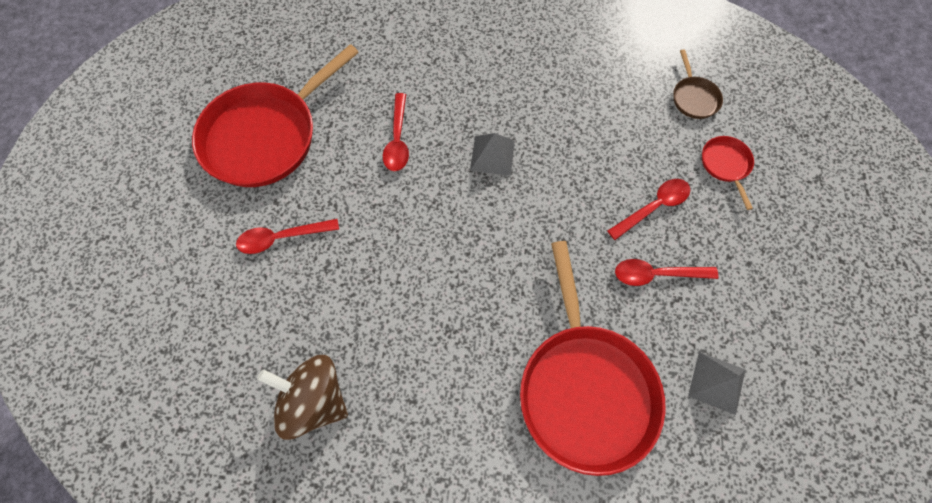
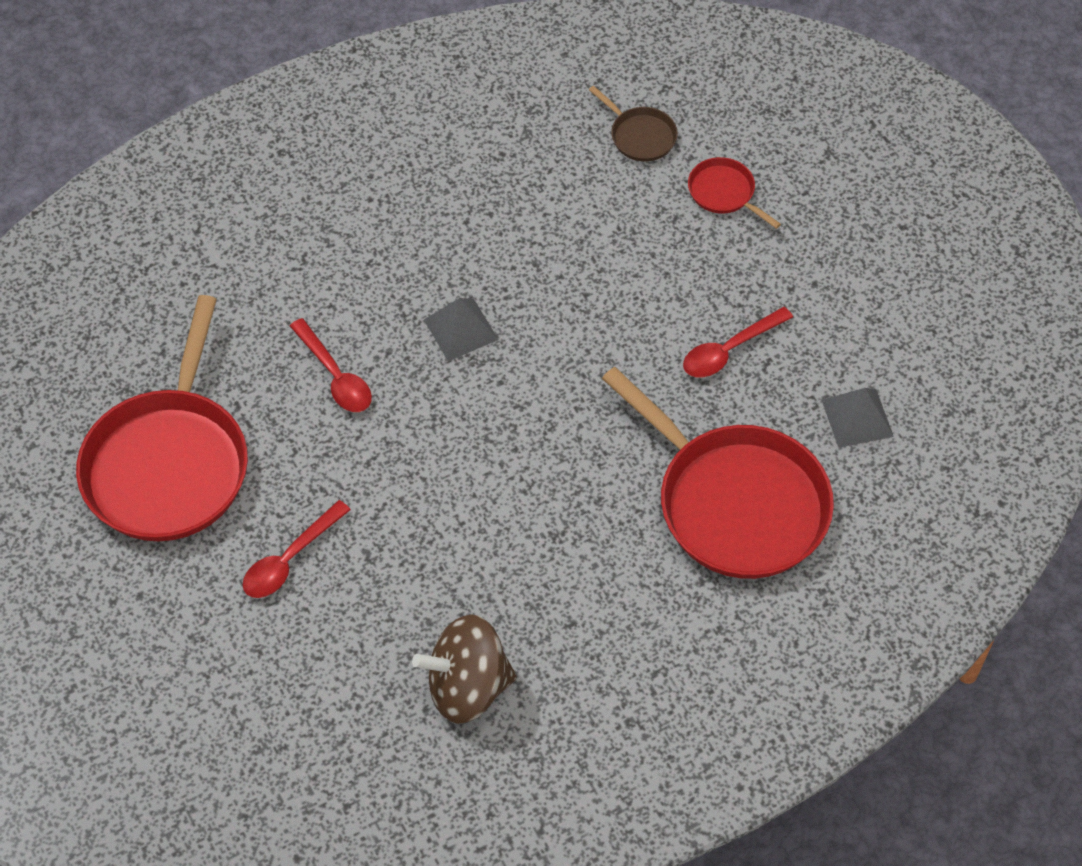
camera: 35 degrees left, 10 degrees down
red spoon [607,179,690,240] -> none

